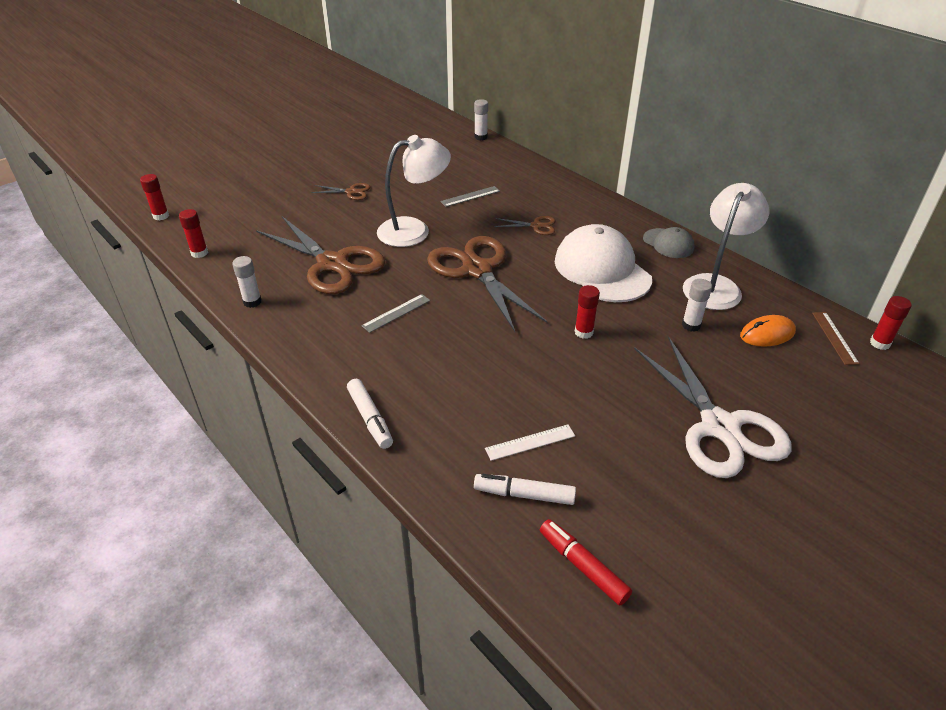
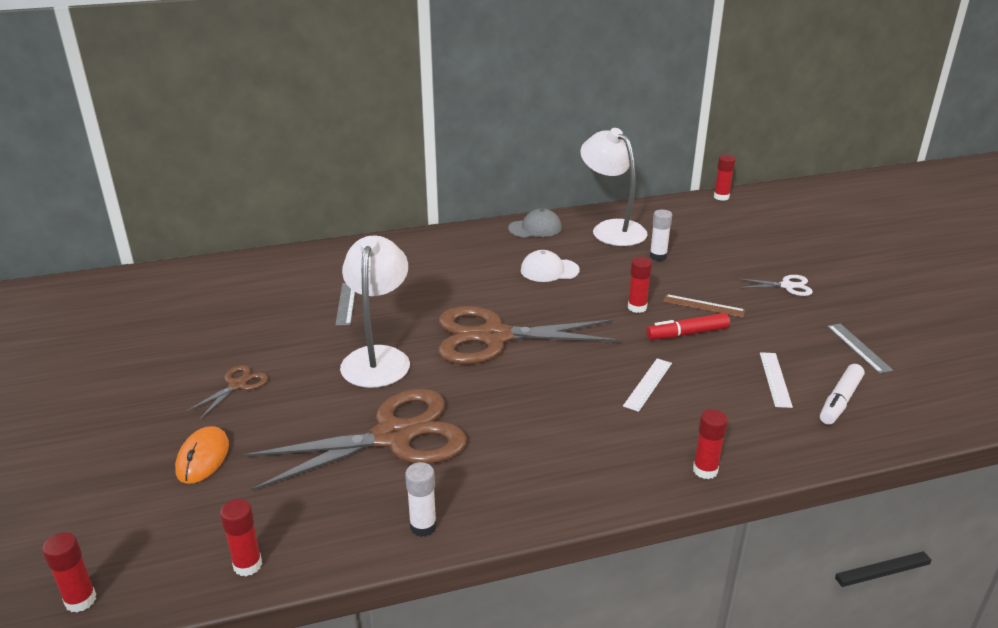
camera: 65 degrees left, 10 degrees down
white marker [347,379,393,449] -> red glue stick [693,409,728,479]
grey ruler [361,294,430,333] -> grey ruler moved to [827,324,893,374]
white glue stick [474,99,488,141] -> none
brown scissors [494,216,556,235] -> none
red marker [540,519,632,606] -> red marker moved to [646,313,730,340]
white cap [555,224,652,302] -> white cap [521,250,580,282], size x0.51
white scissors [634,336,792,478] -> white scissors [737,275,813,296], size x0.44
orange mouse [740,315,796,347] -> orange mouse moved to [175,426,229,484]
brown ruler [812,312,860,365] -> brown ruler moved to [663,294,745,318]
none -> white ruler [623,358,672,412]

